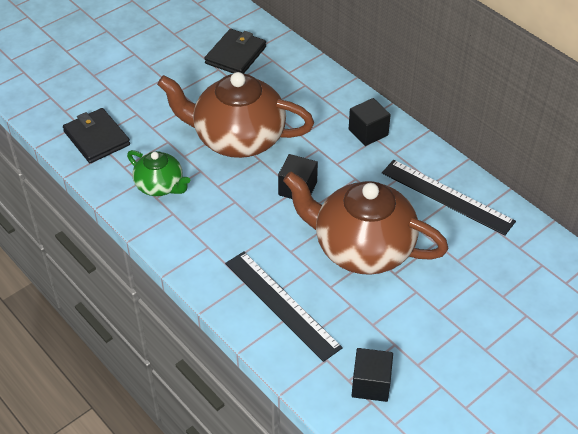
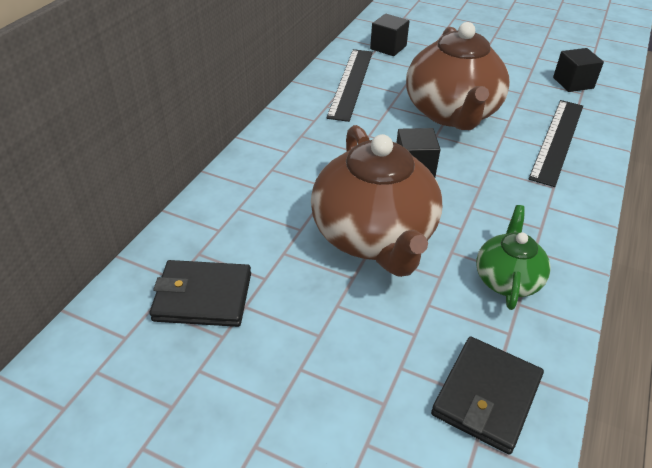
camera: 115 degrees left, 5 degrees down
black cube [349,98,391,146] -> black cube moved to [370,14,410,56]

